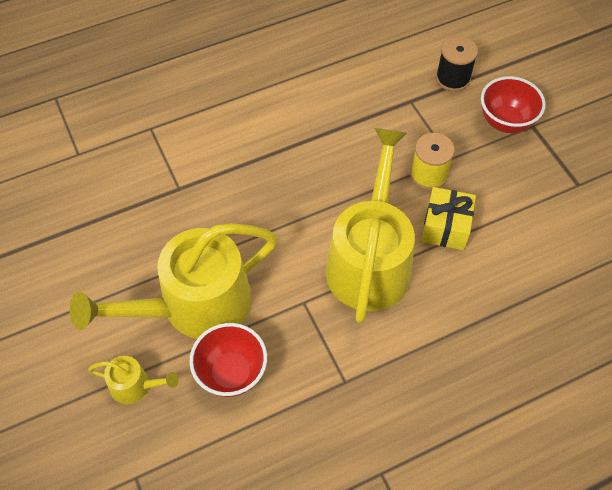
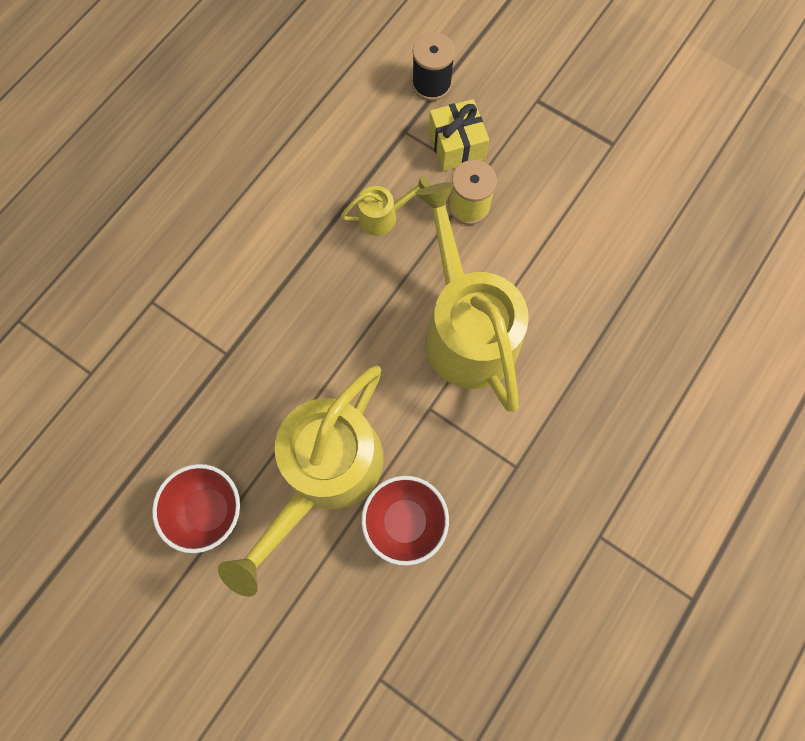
camera: 30 degrees left, 15 degrees up
yellow watering can [88,356,179,404] -> yellow watering can moved to [341,176,430,236]
yellow gift [422,187,476,250] -> yellow gift moved to [429,99,489,172]
red bowl [481,76,546,133] -> red bowl moved to [152,464,240,553]

